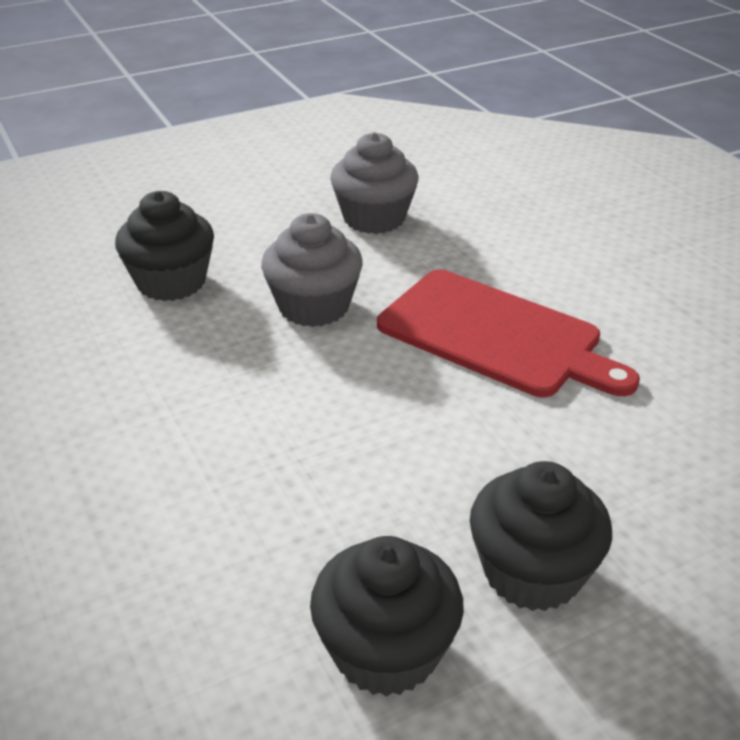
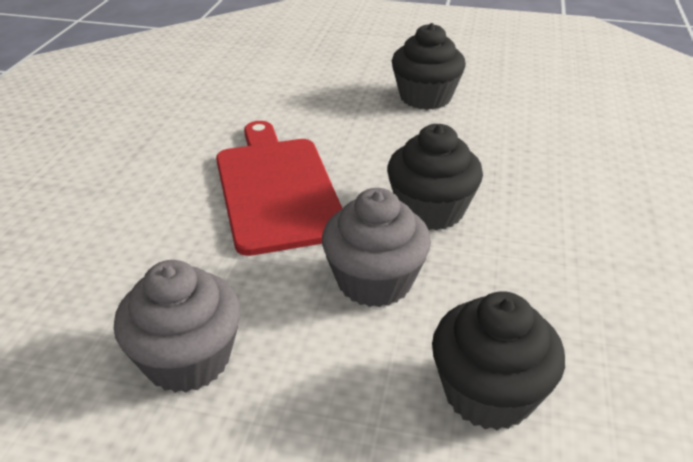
camera: 140 degrees left, 0 degrees up
black cupcake [310,536,464,697] -> black cupcake moved to [387,124,483,230]

